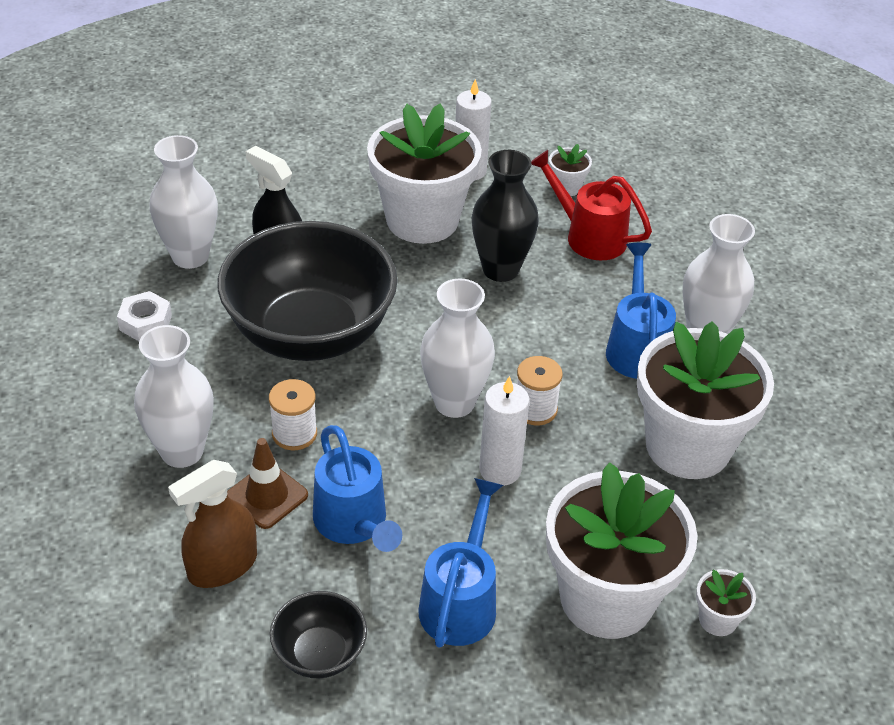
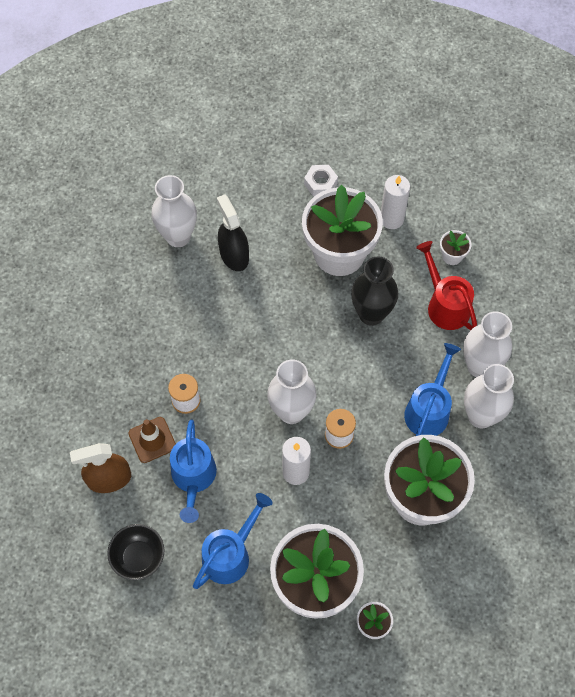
camera: 25 degrees right, 20 degrees up
white nut [117,291,172,341] -> white nut moved to [304,165,338,196]
white vase [134,325,214,468] -> white vase moved to [463,311,512,377]
black bowl [217,221,398,361] -> none

